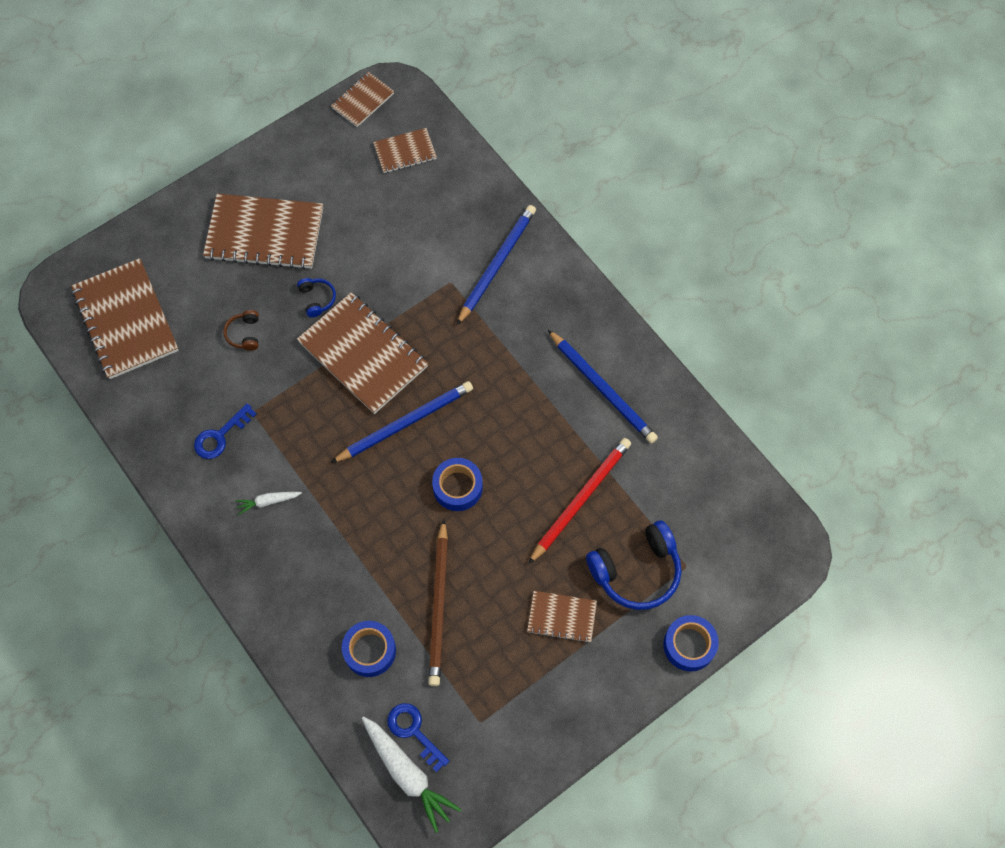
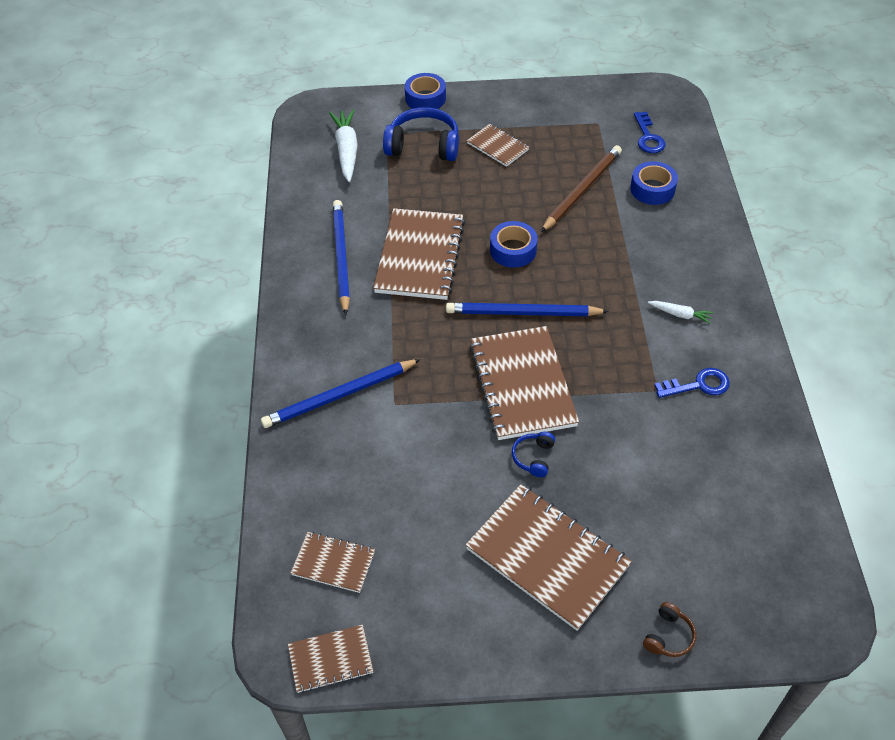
camera: 145 degrees left, 15 degrees down
brown notebook [71,258,179,379] -> brown notebook moved to [373,208,465,300]
brown headphones [223,310,259,351] -> brown headphones moved to [643,602,696,657]
white carrot [362,716,461,833] -> white carrot moved to [329,109,358,182]
red pencil [528,438,631,564] -> none

